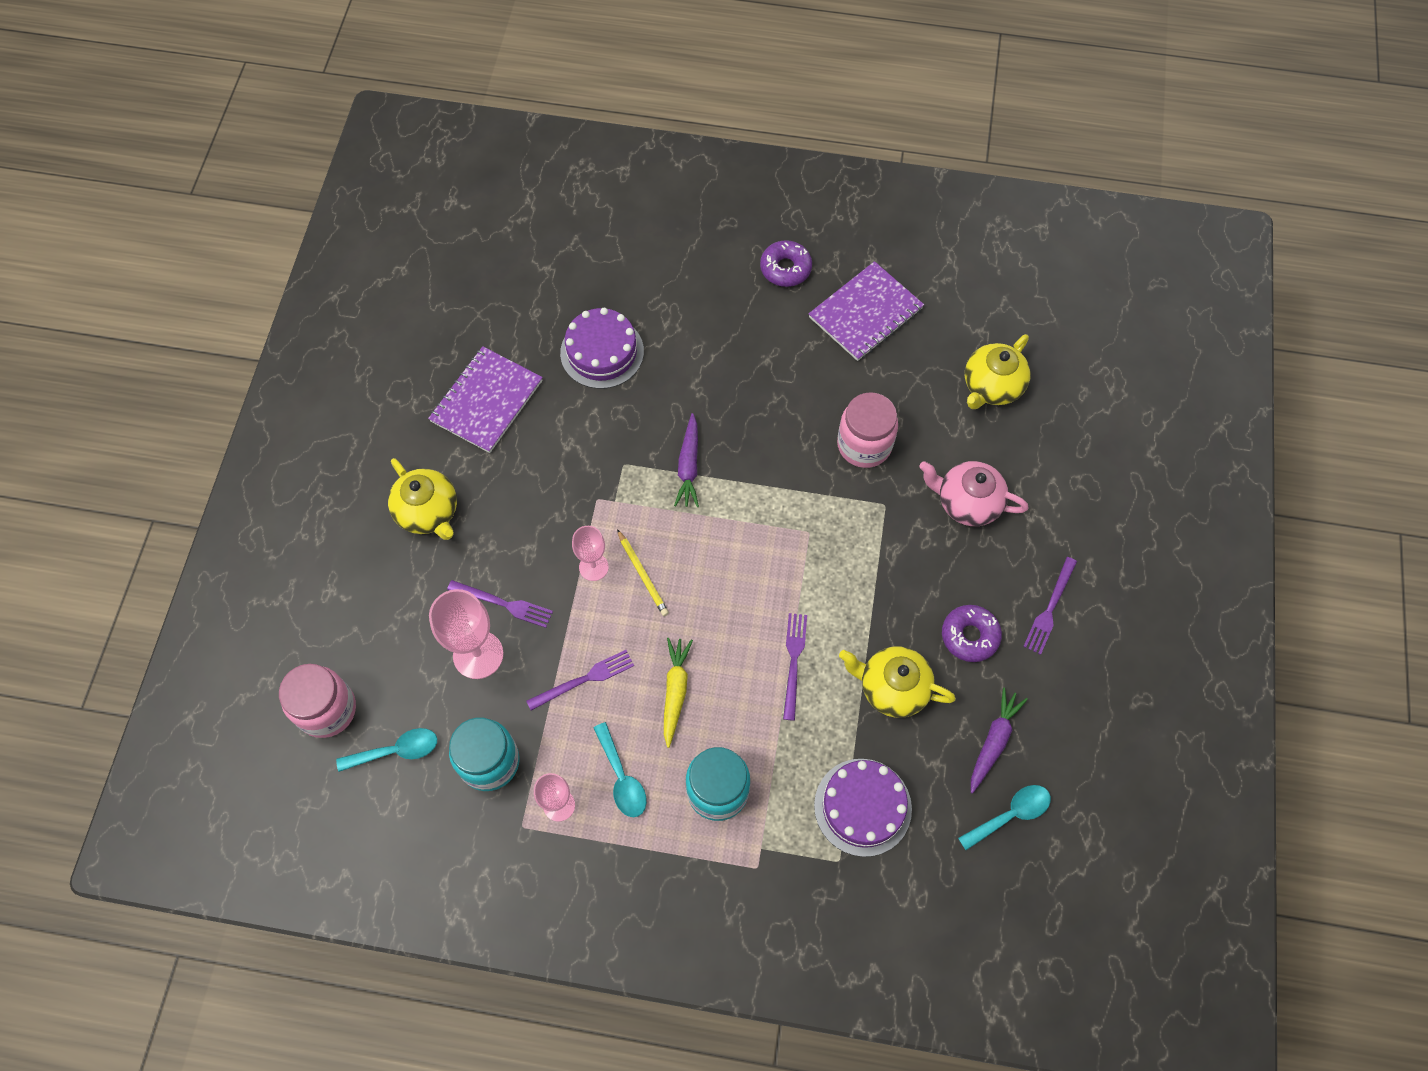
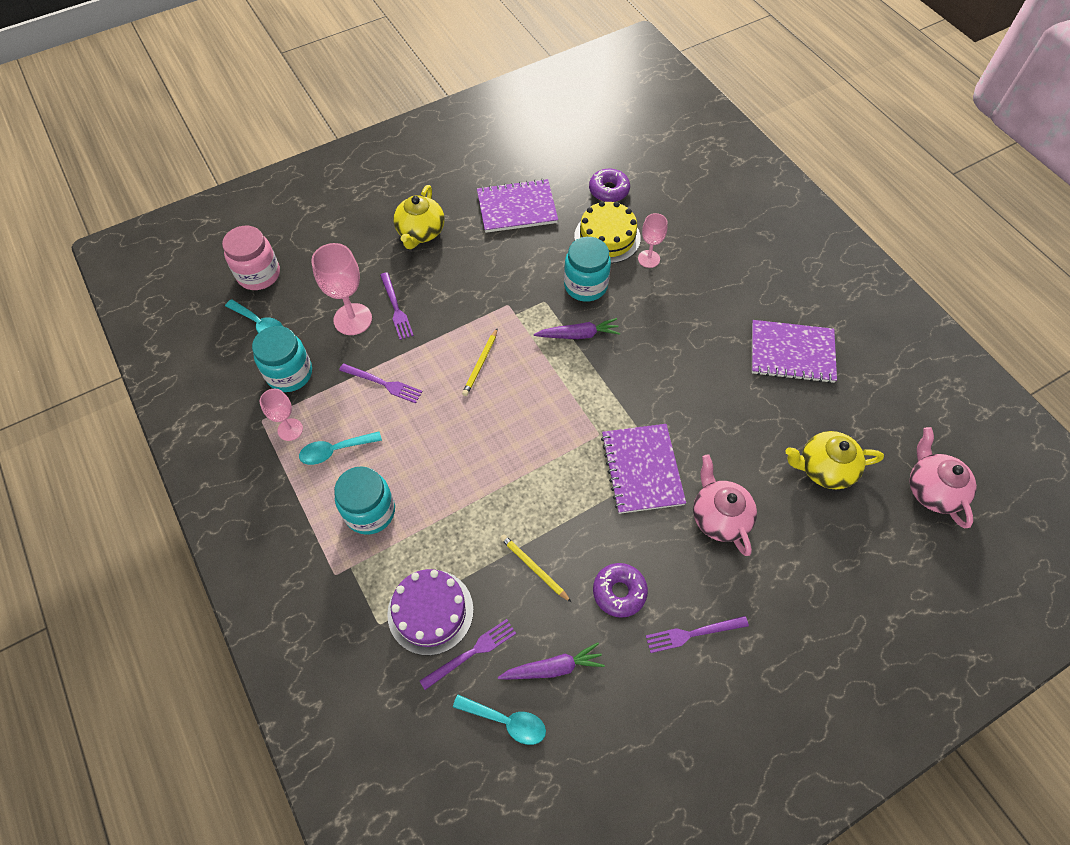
camera: 50 degrees right, 5 degrees down
purple cake [560,308,644,389] -> yellow cake [574,201,641,263]
pink goblet [572,526,609,581] -> pink goblet moved to [638,213,668,268]
turquoise spoon [594,722,647,817] -> turquoise spoon turned 45 degrees clockwise [299,431,382,465]
yellow carrot [664,638,693,748] -> none
purple carrot [674,413,699,507] -> purple carrot turned 150 degrees counterclockwise [534,318,620,339]
purple donut [760,240,812,287] -> purple donut moved to [589,168,630,202]
purple fork [783,613,807,721] -> purple fork moved to [420,619,516,690]
pink jar [837,392,898,468] -> none
yellow teapot [839,646,956,718] -> yellow pencil [500,534,572,603]
none -> turquoise jar [564,237,611,302]
none -> purple notebook [601,424,686,514]
none -> pink teapot [910,427,977,528]

